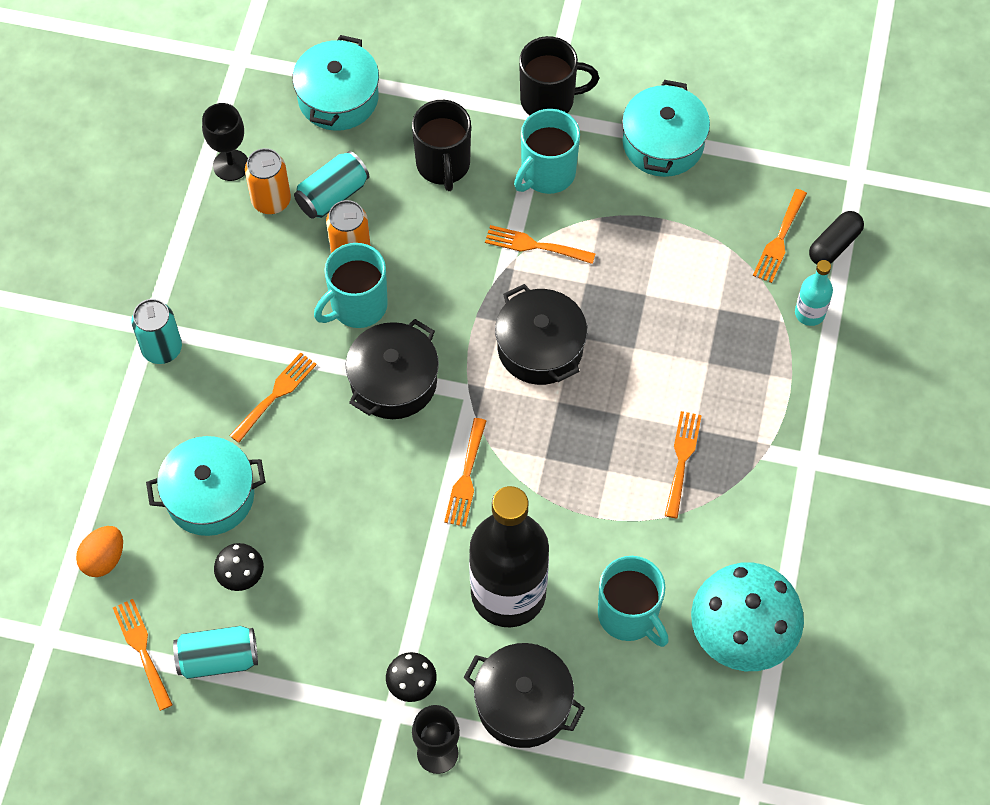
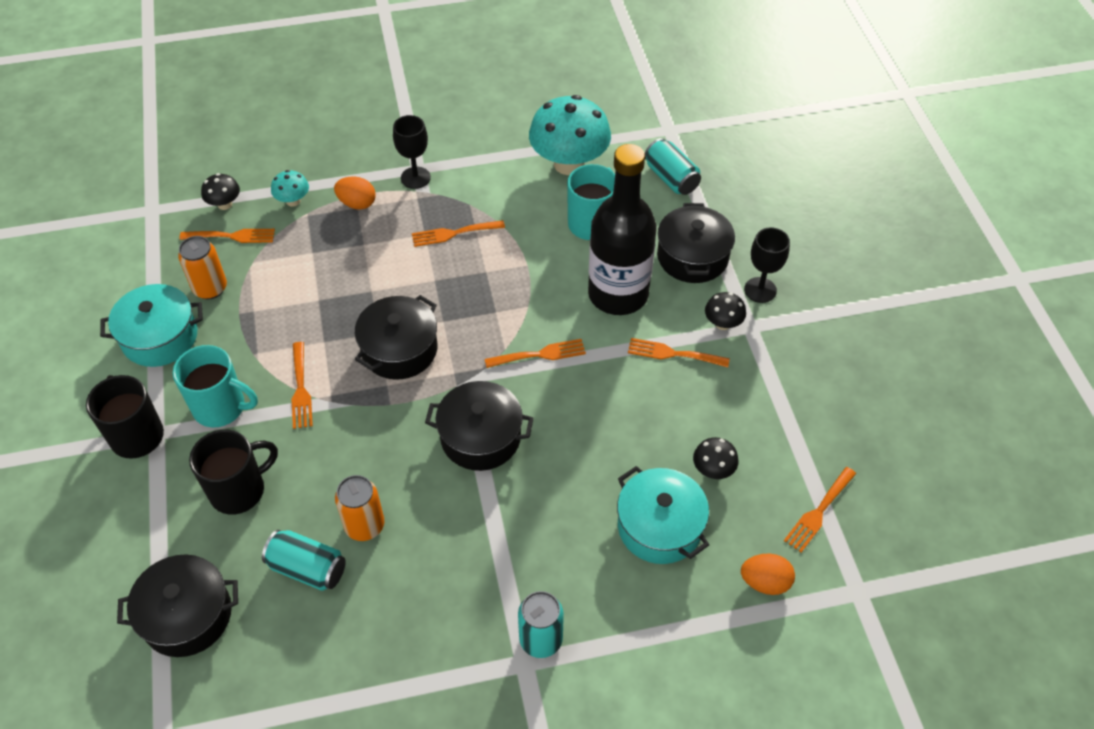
camera: 115 degrees left, 10 degrees down
turquoise can [173,626,258,679] -> turquoise can moved to [645,138,701,195]
black goblet [202,103,248,181] -> black goblet moved to [393,115,431,189]
orange fork [229,352,317,443] -> orange fork moved to [628,338,730,367]
orange can [245,148,291,214] -> orange can moved to [178,236,227,299]
turquoise pot [292,35,379,131] -> black pot [117,554,238,657]
turquoise mug [314,243,388,328] -> none
turquoise bottle [795,260,833,326] -> turquoise mushroom [271,170,309,207]
black capsule [809,211,864,264] -> black mushroom [201,173,240,210]
none -> orange egg [334,176,376,210]

